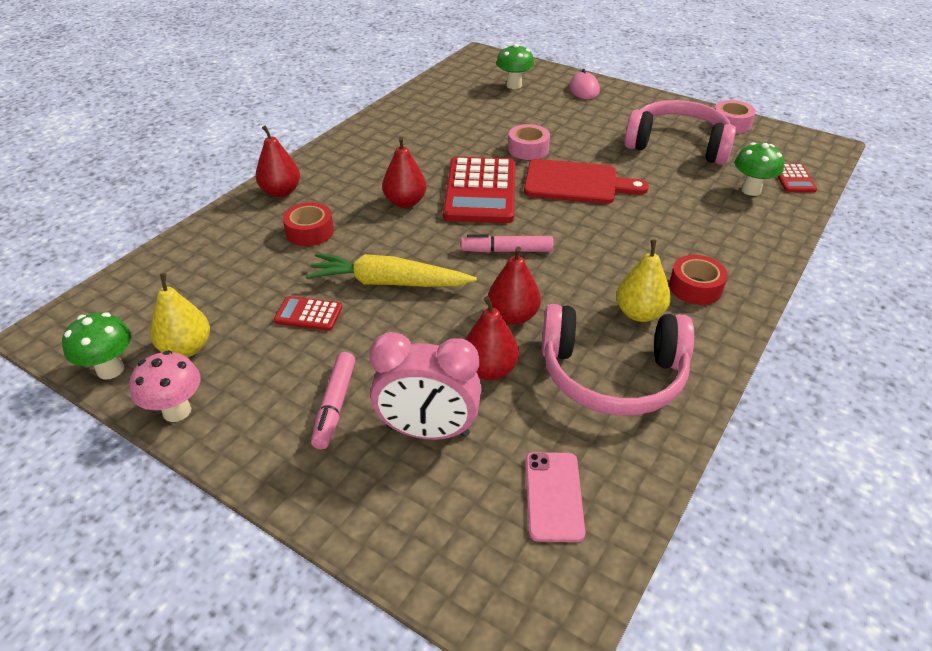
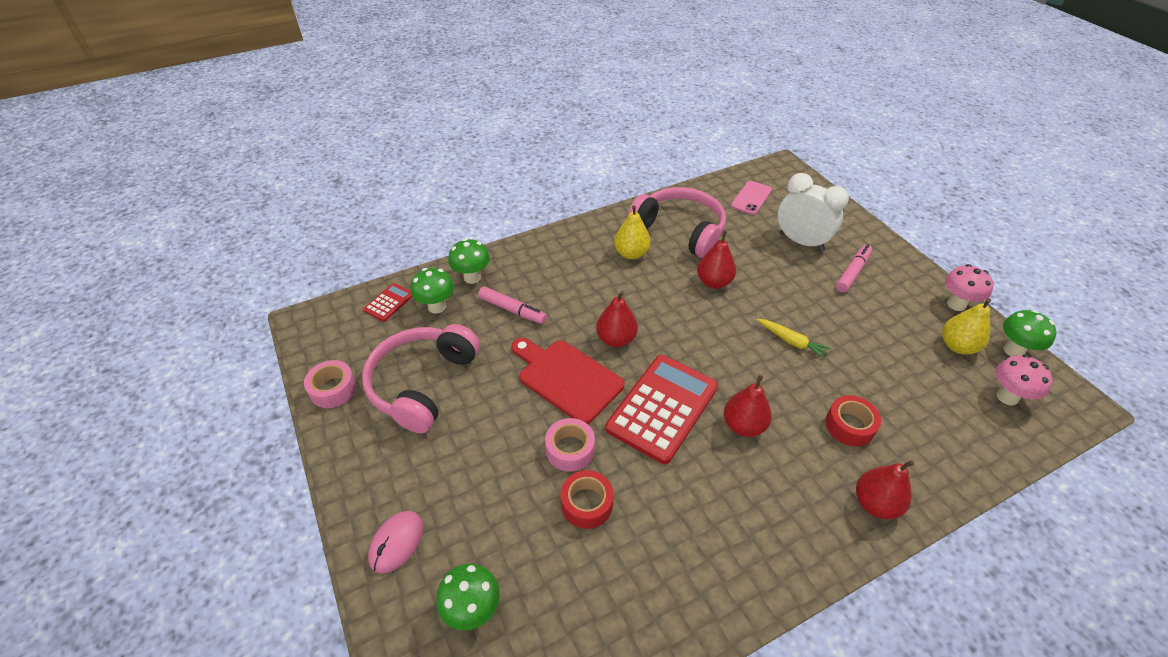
camera: 150 degrees left, 5 degrees up
red calculator [274,296,342,331] -> none
yellow carrot [306,253,477,287] -> yellow carrot [757,319,831,360], size x0.56
pink clock [369,332,482,440] -> white clock [778,173,849,251]
pink marker [461,234,553,253] -> pink marker moved to [478,287,547,324]
red pear [465,296,519,380] -> red pear moved to [596,291,638,347]
pink headphones [624,100,736,165] -> pink headphones turned 60 degrees clockwise [362,324,480,434]
red tape [669,255,728,305] -> red tape moved to [560,470,614,529]
none -> green mushroom [448,239,490,284]
none -> pink mushroom [996,355,1053,406]

